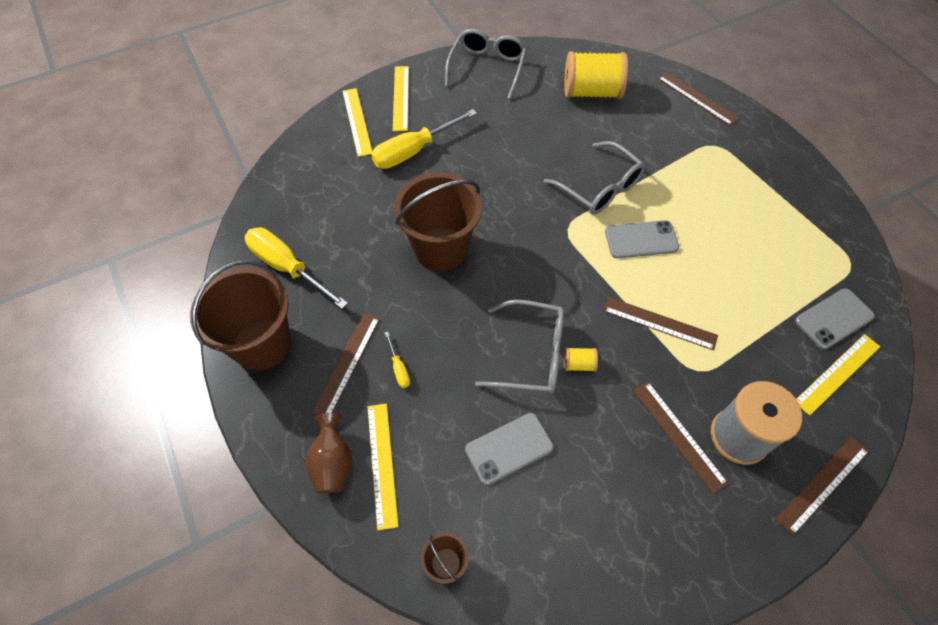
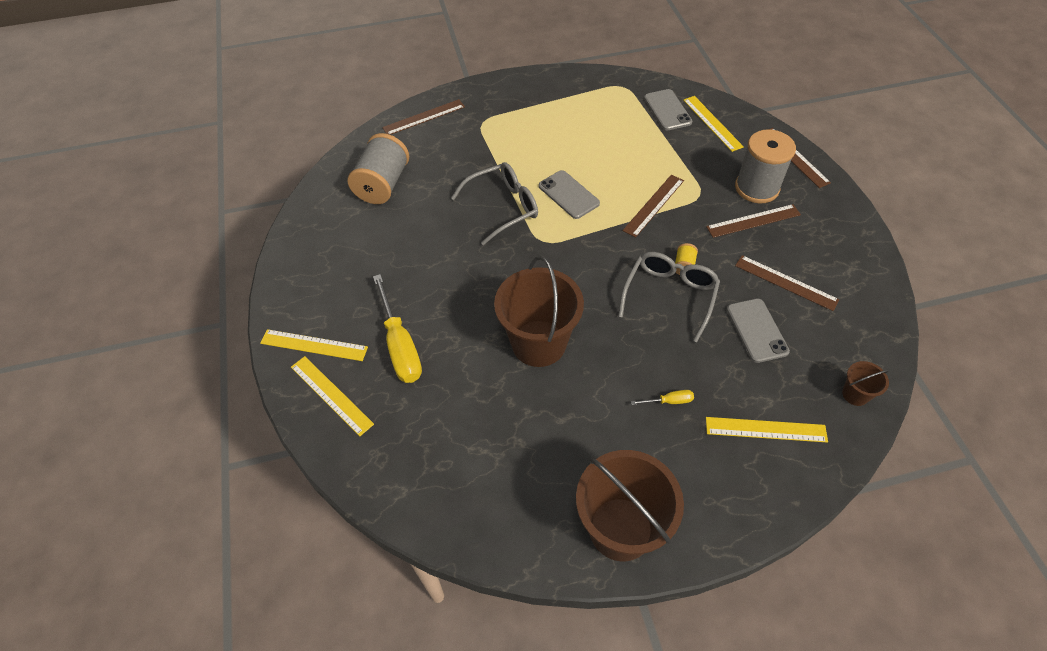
camera: 75 degrees left, 5 degrees down
yellow screwdriver [245,227,348,309] -> none
brown vase [305,413,352,493] -> none
brown ruler [312,313,380,415] -> brown ruler moved to [735,255,839,311]
yellow ruler [342,88,372,157] -> yellow ruler turned 45 degrees clockwise [291,356,374,436]
grey glasses [445,29,527,99] -> none
yellow spool [564,51,628,99] -> grey spool [348,133,409,204]
grey phone [605,220,679,258] -> grey phone turned 45 degrees counterclockwise [539,170,600,219]

